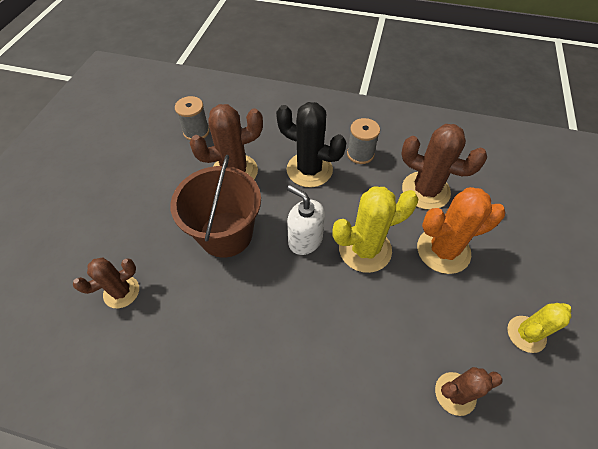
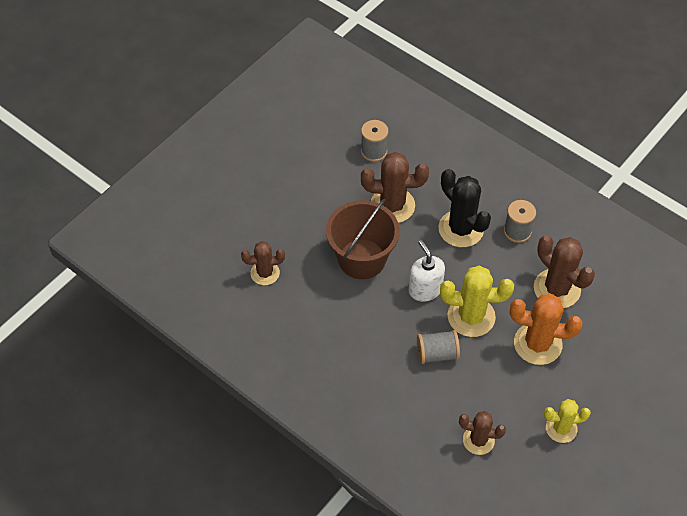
camera: 25 degrees right, 0 degrees up
none -> grey spool [417,330,460,364]

